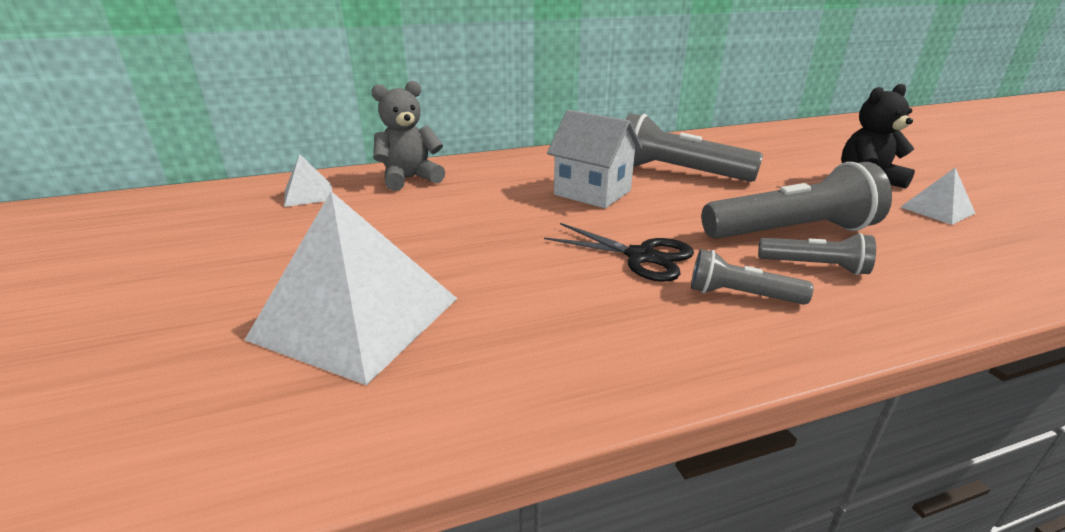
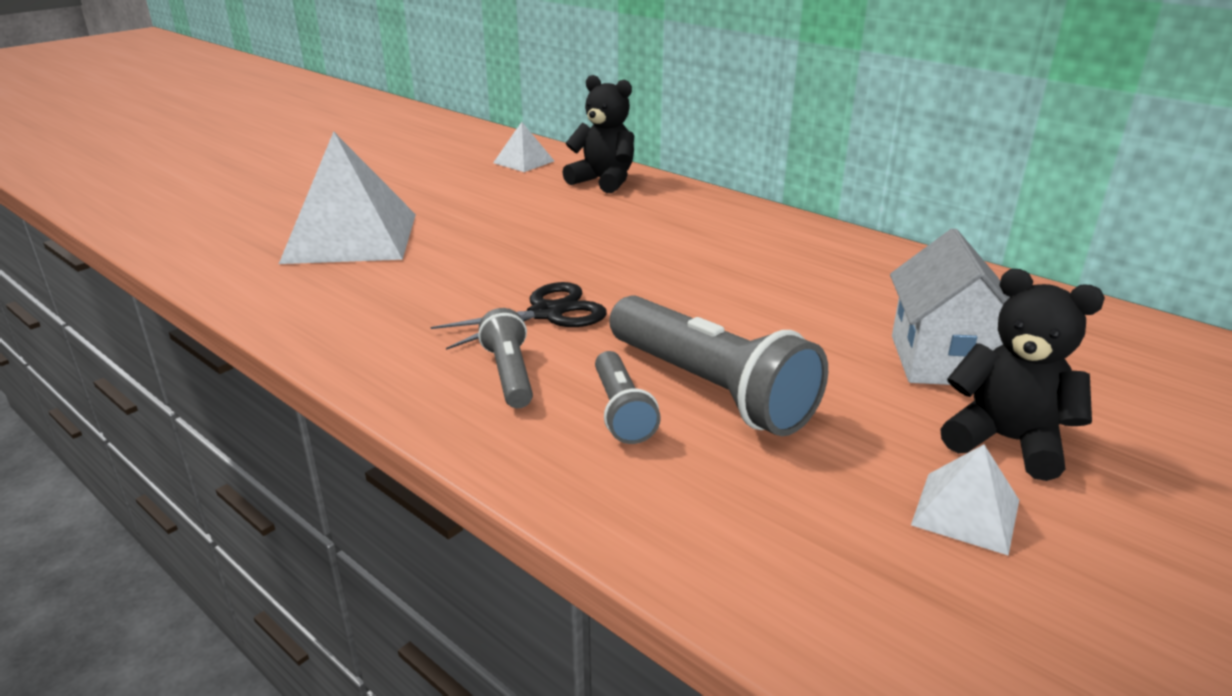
camera: 60 degrees right, 0 degrees up
grey teddy bear [371,81,445,191] -> black teddy bear [562,75,634,193]
black scissors [544,223,694,282] -> black scissors turned 120 degrees counterclockwise [430,282,607,350]
white house [547,110,642,208] -> white house moved to [890,228,1010,385]
grey flashlight [626,113,763,182] -> none

